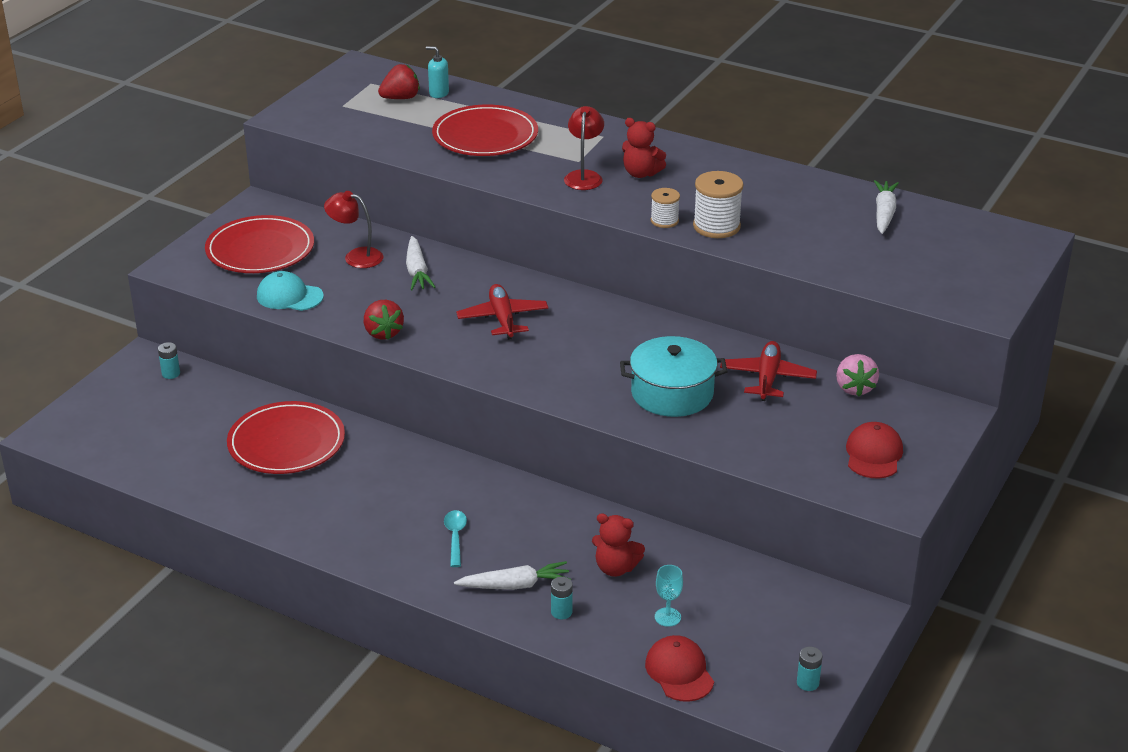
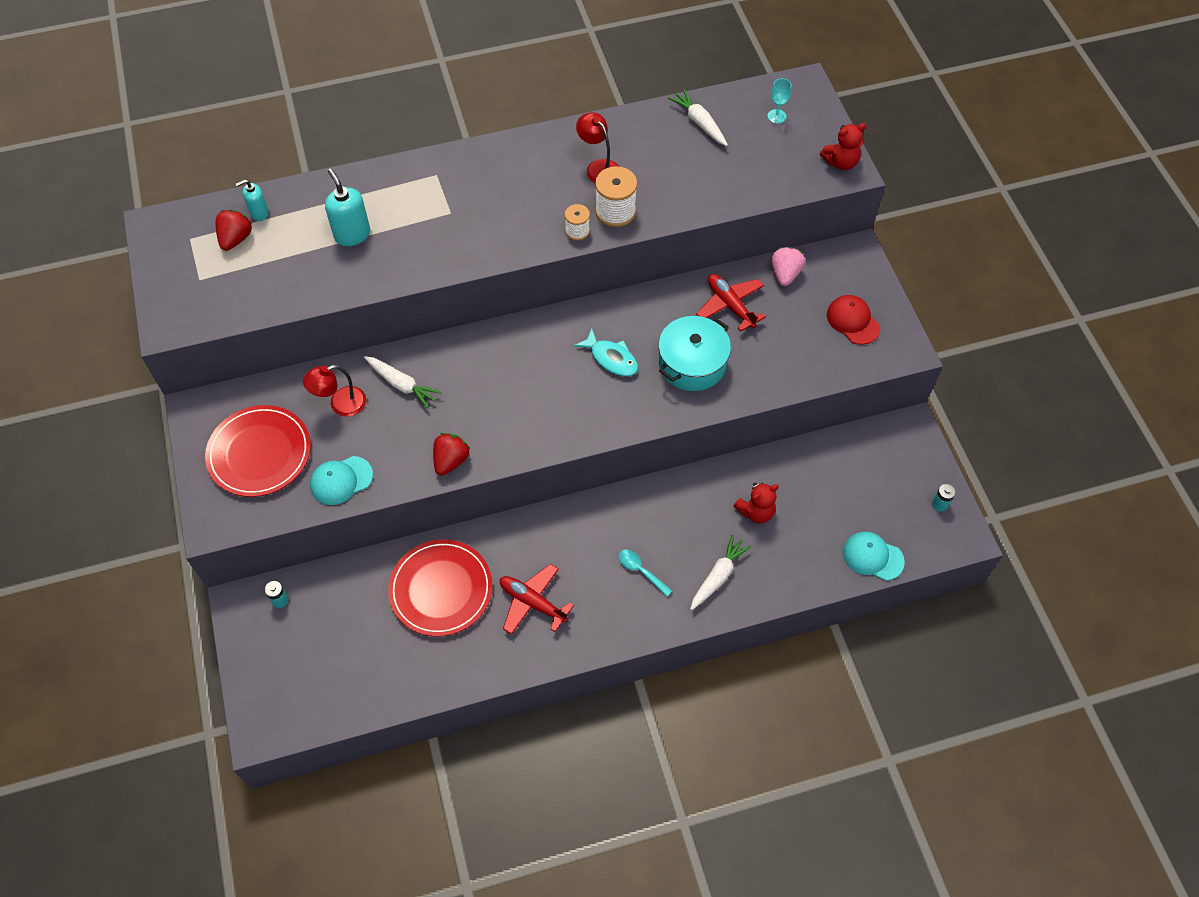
camera: 45 degrees left, 25 degrees up
red strawberry [364,300,404,340] -> red strawberry turned 90 degrees counterclockwise [433,433,470,476]
red plate [432,105,538,156] -> turquoise soap dispenser [325,169,370,246]
red plane [456,284,548,340] -> red plane moved to [500,564,574,635]
turquoise battery [551,577,573,619] -> none
red lamp [564,106,604,190] -> red lamp moved to [576,112,619,183]
red teddy bear [622,118,666,178] -> red teddy bear moved to [820,123,866,170]
red cap [645,635,714,702] -> turquoise cap [843,532,905,581]
turquoise goblet [655,565,683,627] -> turquoise goblet moved to [767,78,792,124]
pink strawberry [836,354,879,397] -> pink strawberry turned 120 degrees counterclockwise [771,247,805,286]
none -> turquoise fish [574,329,638,377]

